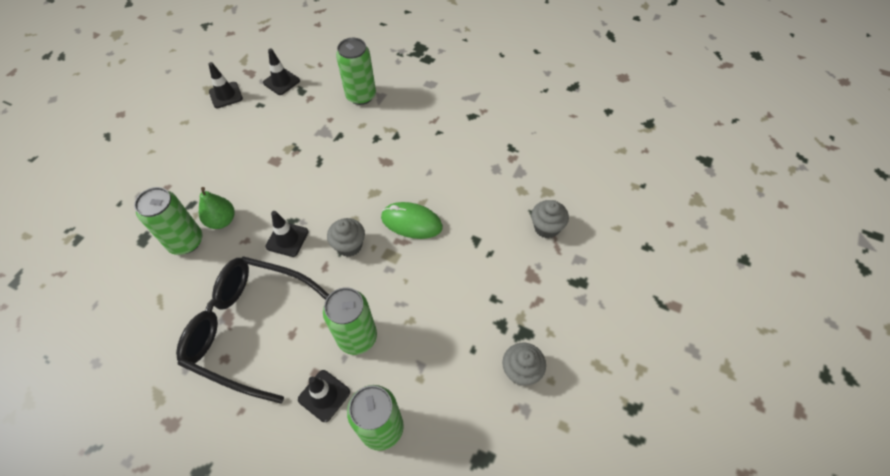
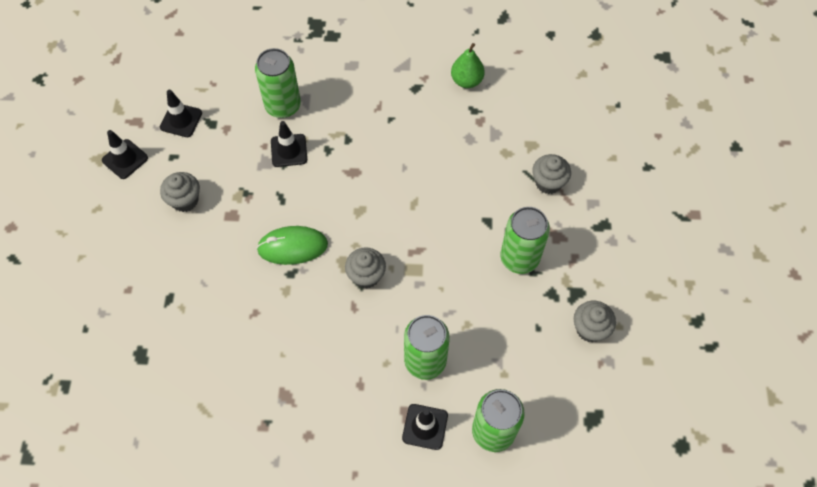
camera: 25 degrees left, 5 degrees up
green can [134,187,202,255] -> green can moved to [500,207,550,274]
black glasses [176,257,329,404] -> none
green pear [199,187,234,229] -> green pear moved to [451,43,485,88]
black traffic cone [266,211,308,257] -> black traffic cone moved to [271,121,307,167]
green mouse [381,202,443,239] -> green mouse moved to [256,226,328,265]
none -> grey cupcake [160,172,200,212]

